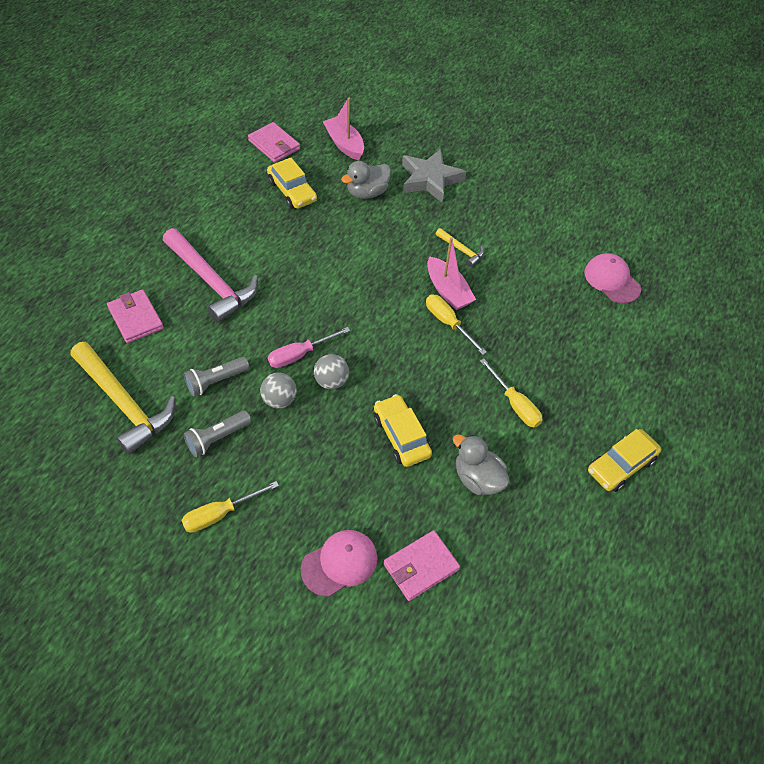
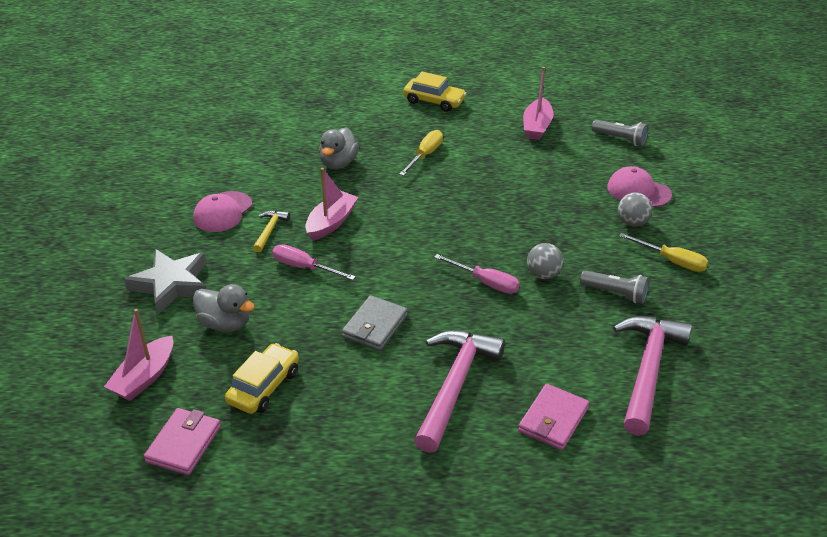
camera: 115 degrees left, 15 degrees down
yellow hammer [71,342,176,455] -> pink hammer [613,316,692,436]
grey flashlight [184,357,250,397] -> grey flashlight moved to [591,120,648,146]
grey ball [314,354,349,389] -> grey ball moved to [618,192,652,226]
yellow car [374,394,432,467] -> none
pink wallet [383,530,460,601] -> none
yellow screwdriver [426,294,487,355] -> none
grey duck [453,434,510,495] -> grey duck moved to [319,127,359,169]
pink cap [584,253,641,304] -> pink cap moved to [193,191,252,232]
none -> pink screwdriver [272,244,356,280]
none -> grey wallet [342,295,408,351]
none -> pink boat [523,67,553,140]

